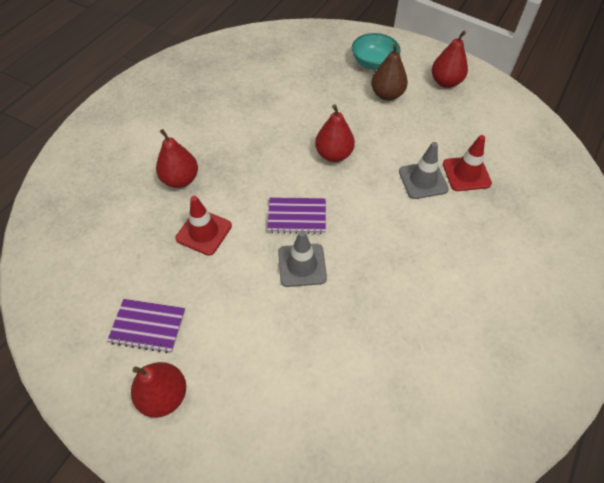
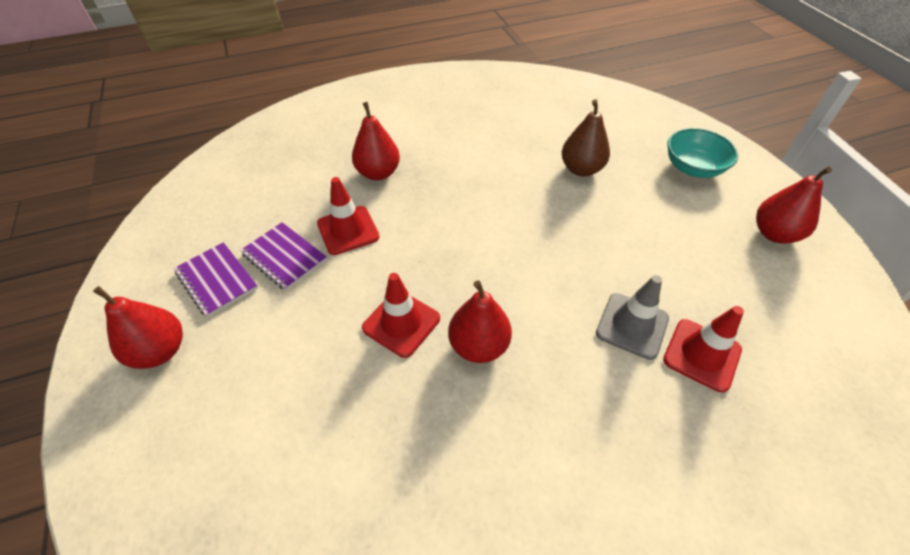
camera: 40 degrees right, 5 degrees down
purple notebook [267,197,326,234] -> purple notebook moved to [240,222,327,291]
grey traffic cone [278,230,327,287] -> red traffic cone [362,273,440,358]
red pear [315,105,355,162] -> red pear moved to [448,280,512,363]
brown pear [371,44,408,101] -> brown pear moved to [562,99,610,176]

